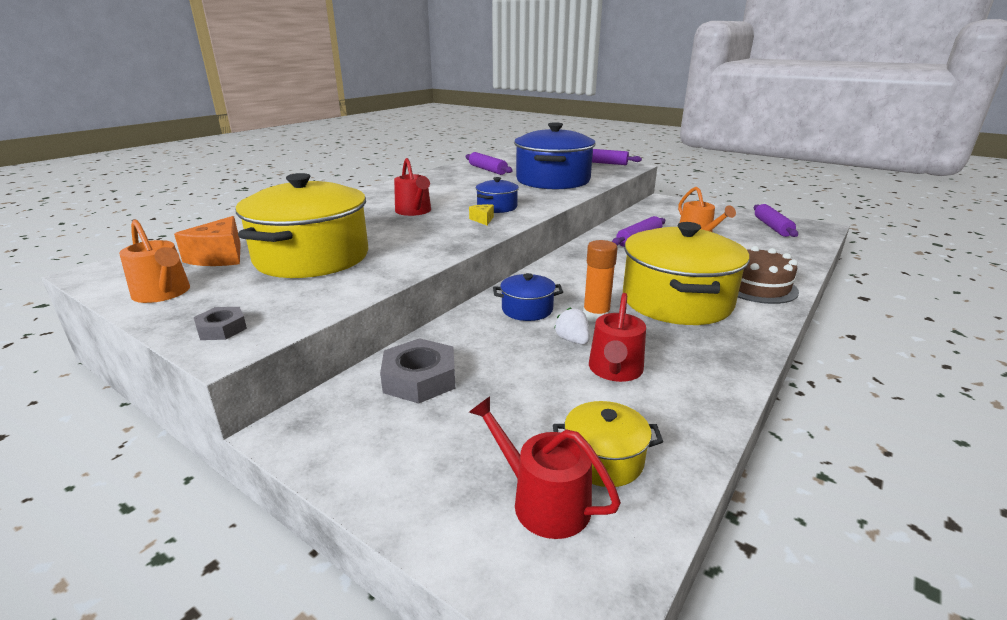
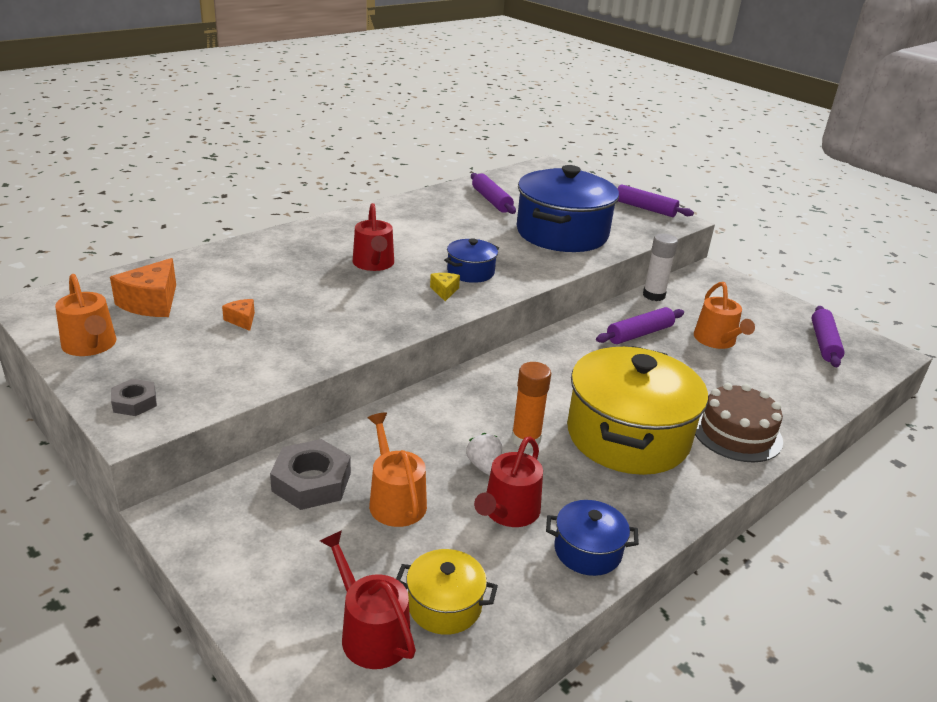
camera: 10 degrees right, 5 degrees up
yellow pot [236,173,368,278] -> orange cheese [222,299,255,331]
blue pot [493,273,563,321] -> blue pot moved to [546,500,639,576]
none -> orange watering can [367,413,427,527]
none -> white glue stick [643,234,678,301]

